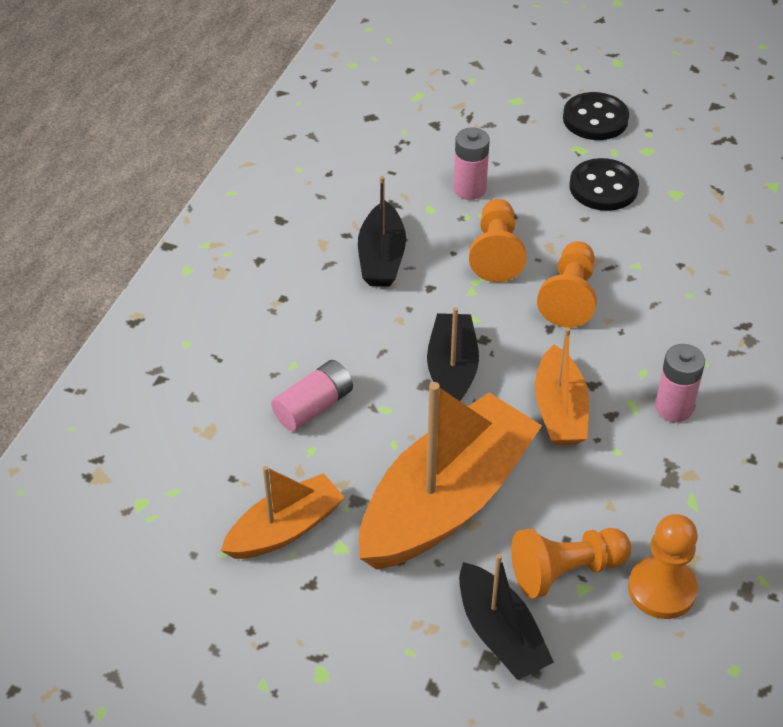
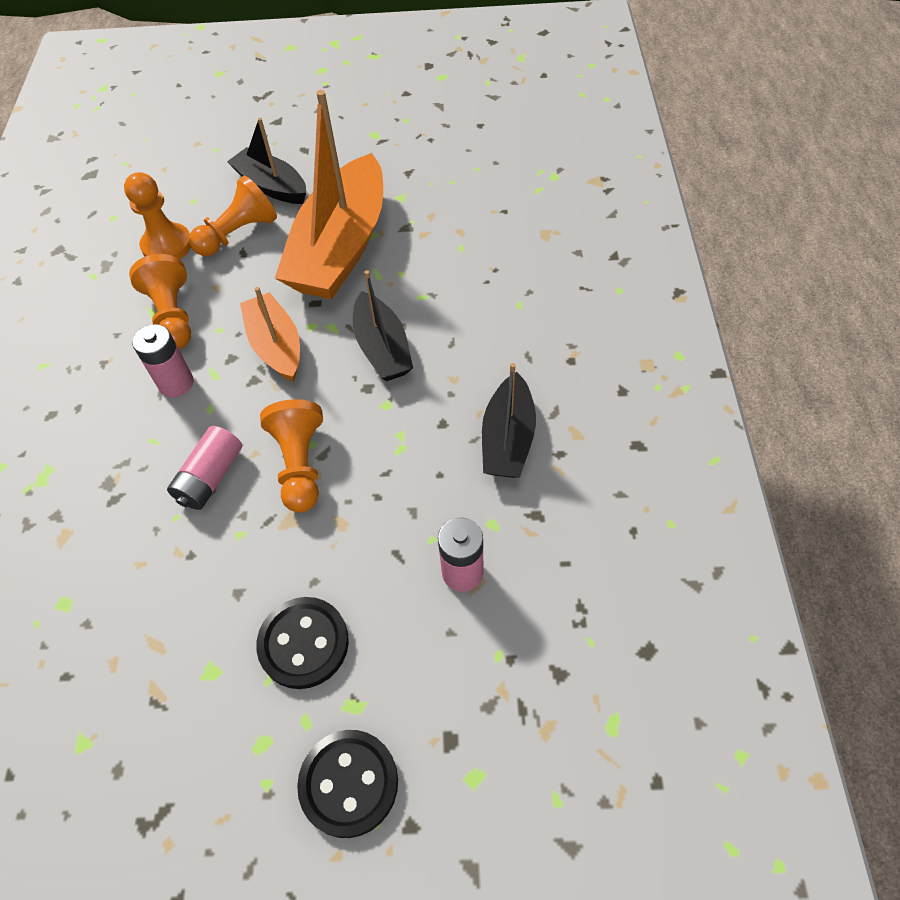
camera: 160 degrees right, 10 degrees up
orange boat [221,466,345,559] -> none
pink battery [271,360,353,431] -> pink battery moved to [167,426,242,510]
black boat [358,176,406,287] -> black boat turned 150 degrees counterclockwise [482,363,536,478]
orange pawn [469,199,526,282] -> orange pawn moved to [129,254,191,349]

